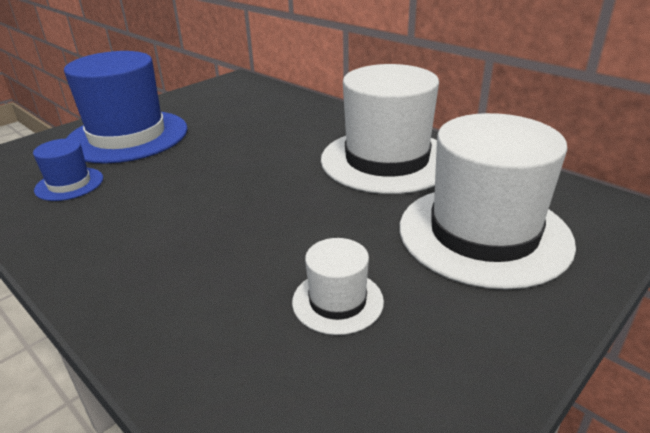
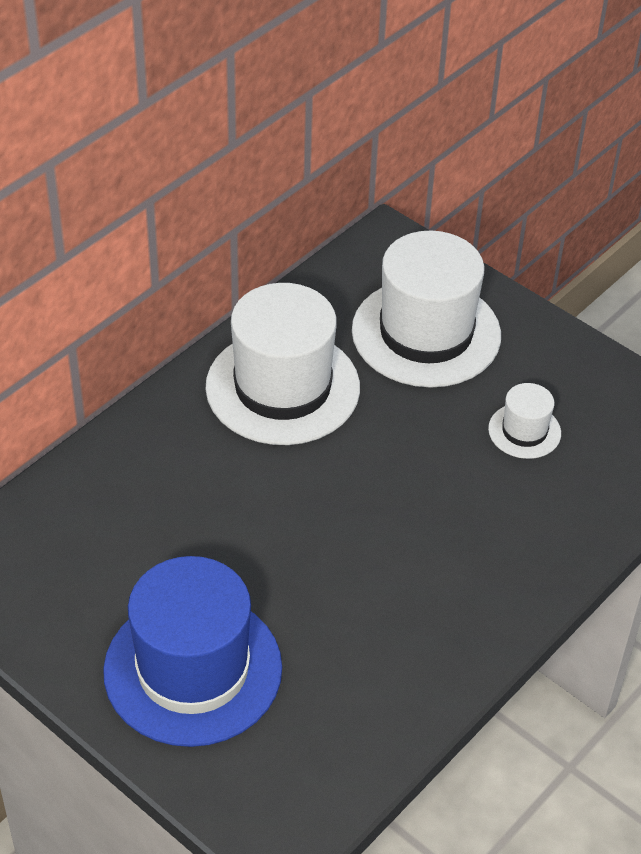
camera: 95 degrees left, 15 degrees up
blue hat [33,139,103,201] -> none

